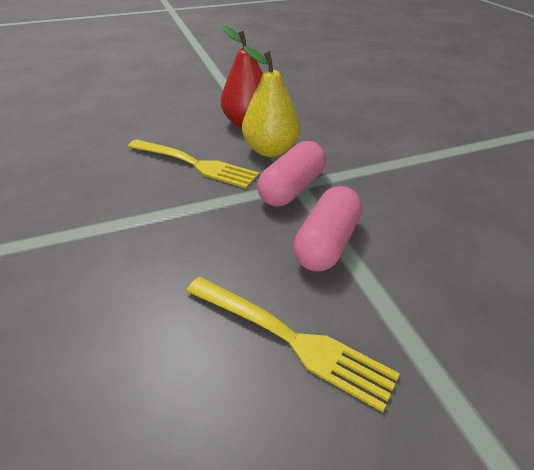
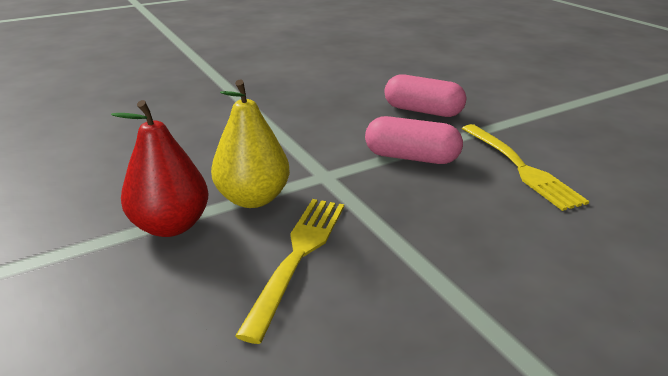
camera: 100 degrees left, 10 degrees down
yellow fork [186,277,400,412] -> yellow fork turned 135 degrees clockwise [462,124,589,211]
pink capsule [257,141,326,207] -> pink capsule moved to [384,74,466,117]

